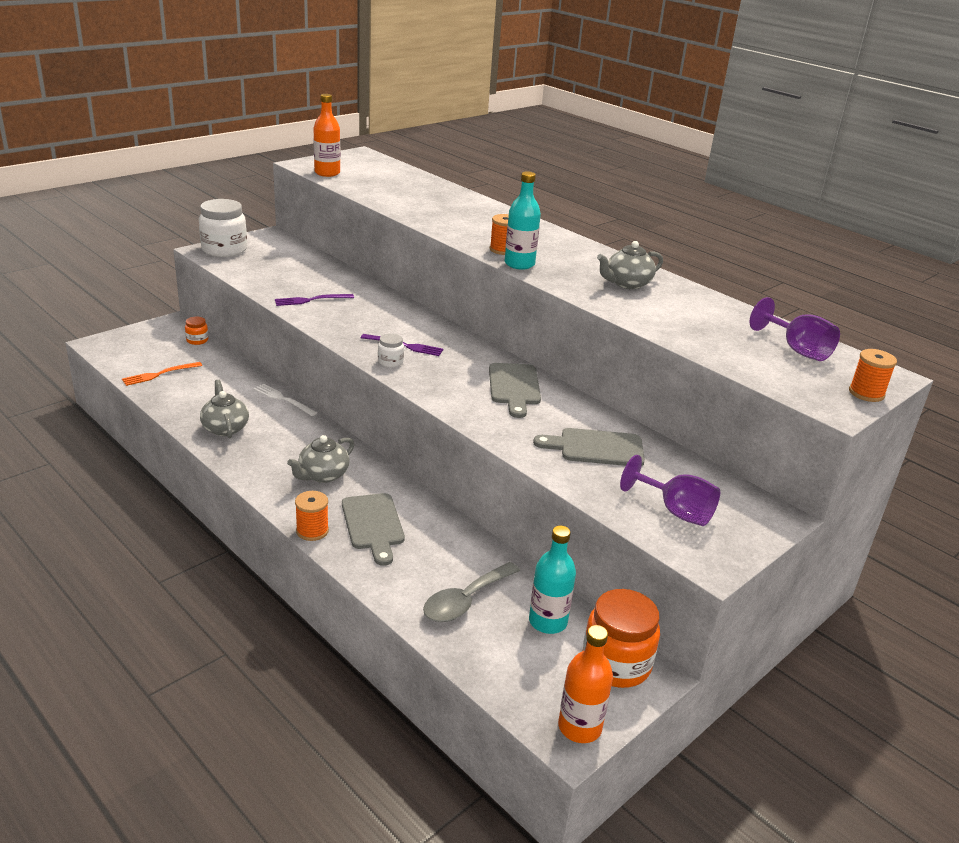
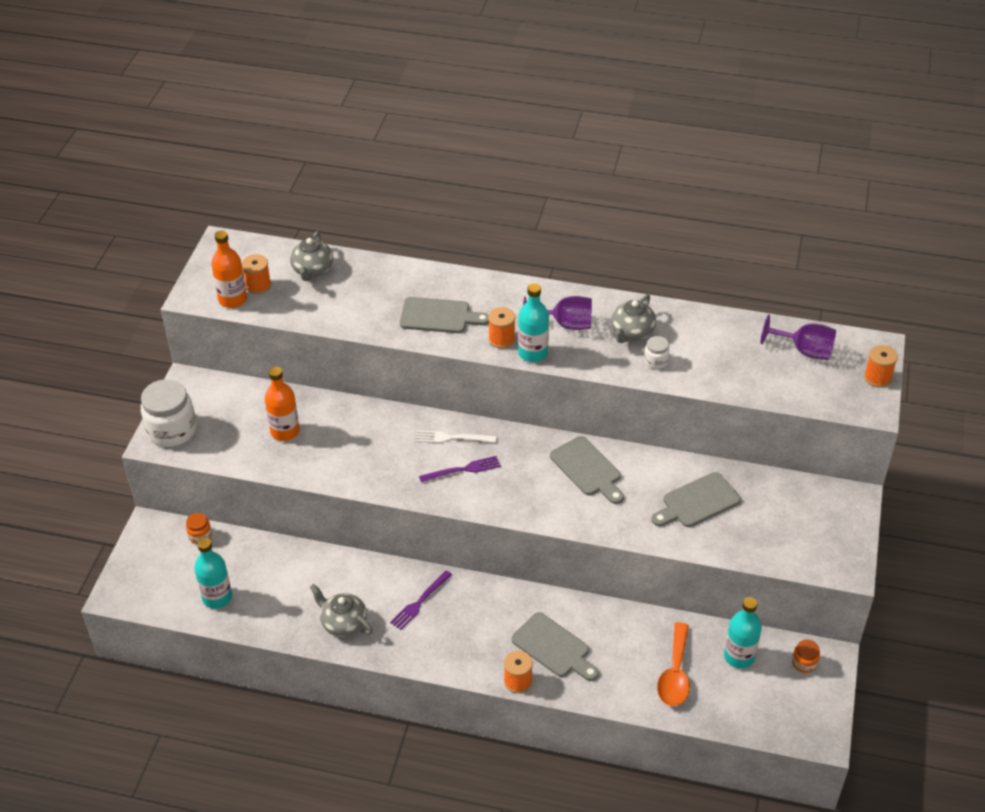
camera: 30 degrees left, 15 degrees up
orange fork [122,362,202,386] -> turquoise bottle [194,538,232,609]
white fork [253,383,317,416] -> white fork moved to [415,431,496,443]
purple fork [275,294,354,306] -> purple fork moved to [390,571,452,630]
grey teapot [287,435,355,483] -> grey teapot moved to [290,231,333,281]
white jar [378,333,404,367] -> white jar moved to [644,336,670,369]
grey spoon [423,562,520,622] -> orange spoon [657,622,690,706]
orange bottle [558,625,613,743] -> orange bottle moved to [265,367,299,441]
orange jar [583,589,660,688] -> orange jar [792,639,820,673], size x0.47
purple goblet [620,455,720,526] -> purple goblet moved to [523,296,592,330]
none -> orange spool [242,254,271,294]
none -> grey cutting board [400,297,489,333]

